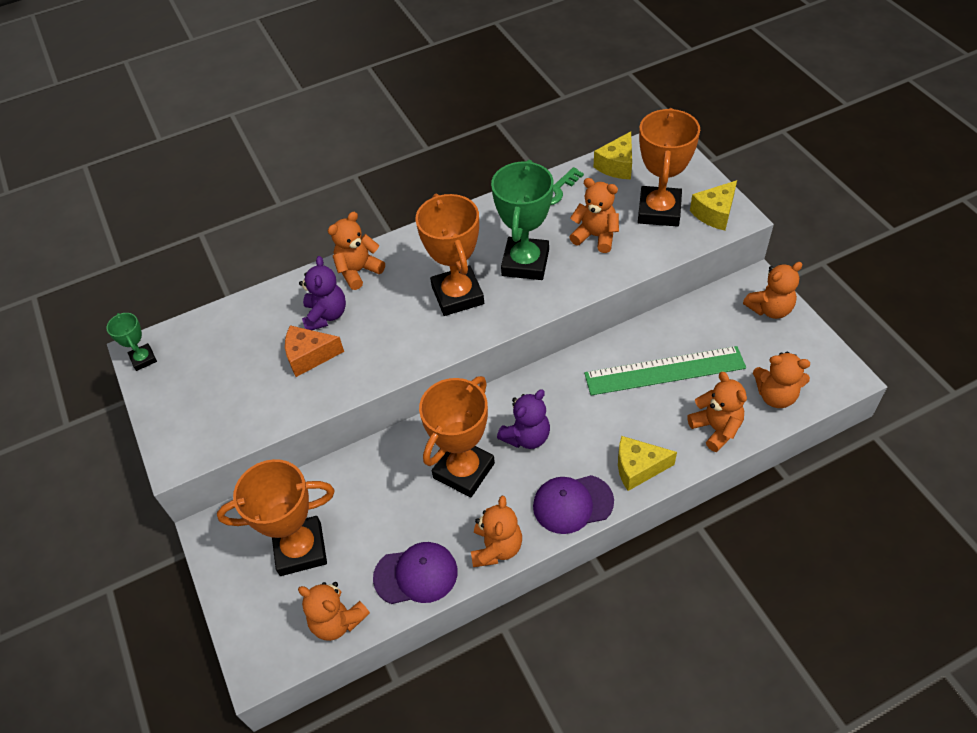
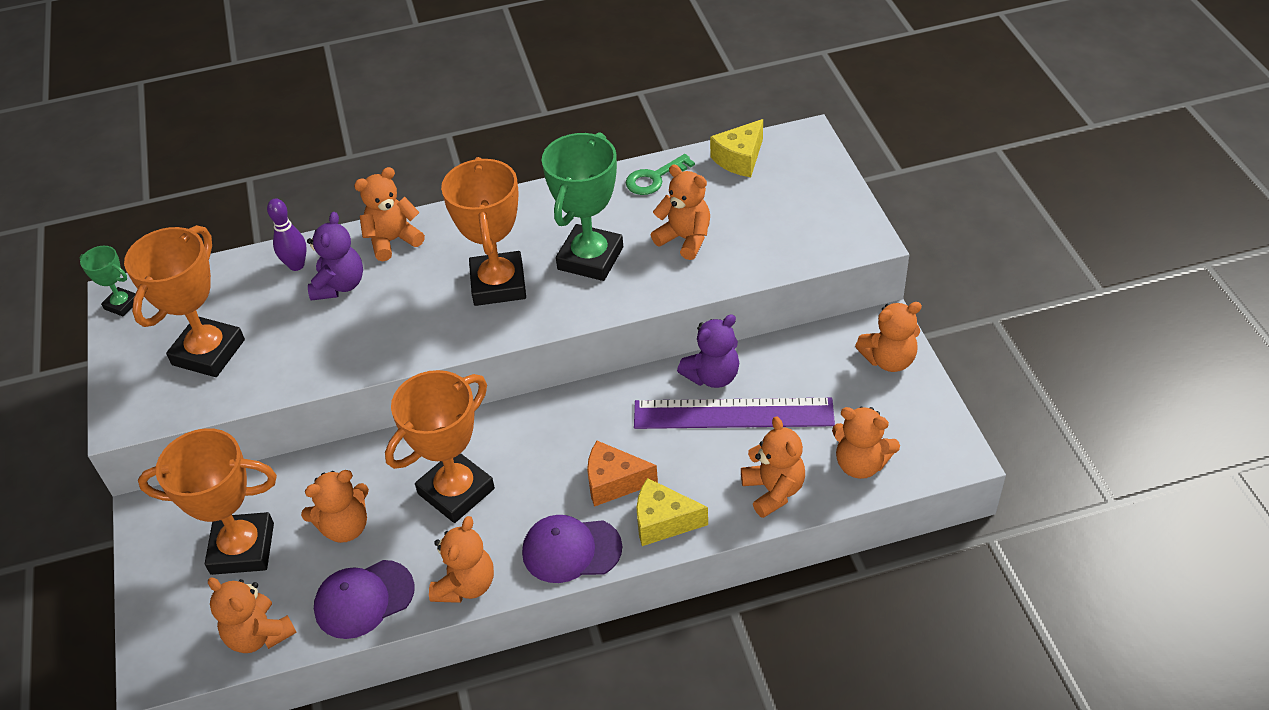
camera: 10 degrees right, 5 degrees down
green trophy [106,313,157,371] -> green trophy turned 45 degrees counterclockwise [79,246,136,316]
orange cheese [285,325,344,377] -> orange cheese moved to [587,441,658,507]
purple cap [373,542,458,604] -> purple cap turned 150 degrees clockwise [314,560,415,639]
purple teddy bear [497,389,550,449] -> purple teddy bear moved to [677,314,739,388]
green ruler [584,346,746,395] -> purple ruler [634,398,835,429]
orange trophy [638,108,700,226] -> orange trophy moved to [124,225,245,377]
yellow cheese [690,180,737,231] -> none
none -> purple bowling pin [267,198,307,271]
none -> orange teddy bear [301,470,369,543]

